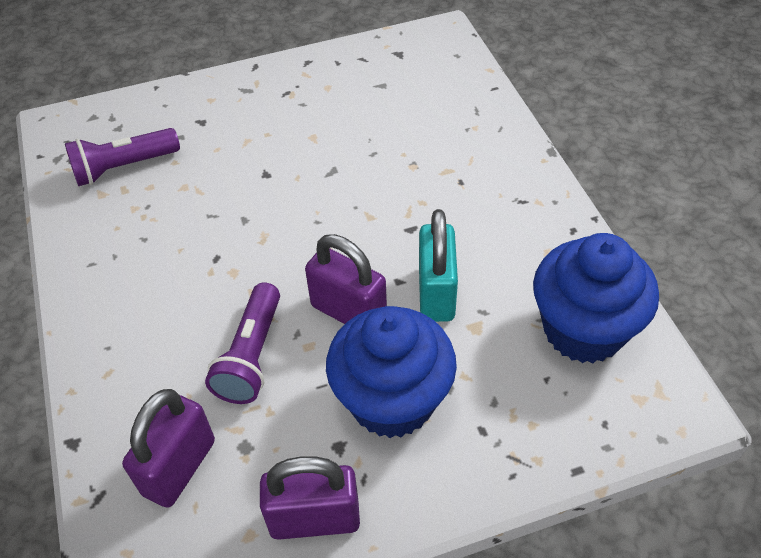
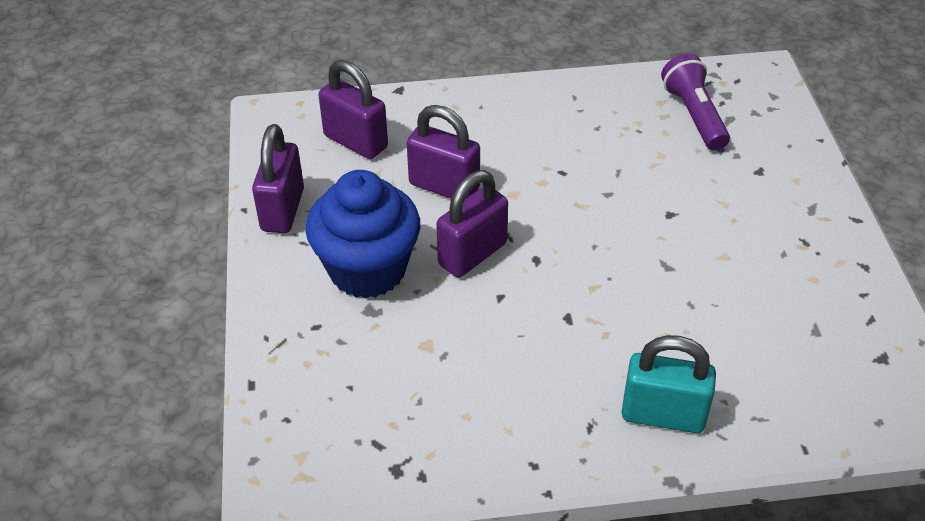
camera: 100 degrees right, 5 degrees down
purple flashlight [205,282,280,404] -> purple padlock [407,105,480,199]
turquoise padlock [419,209,458,322] -> turquoise padlock moved to [622,335,716,433]
blue cupcake [533,233,659,363] -> none

